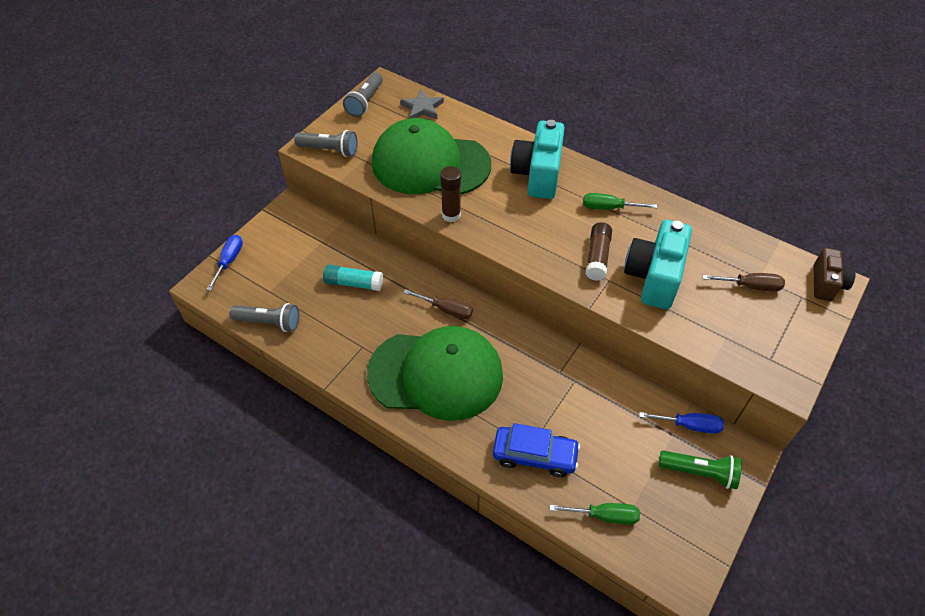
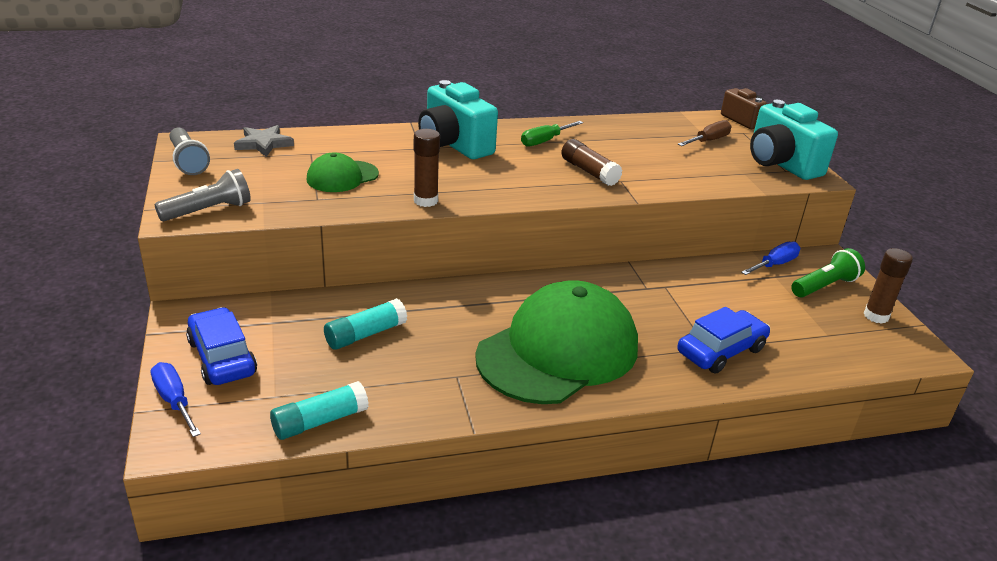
camera: 50 degrees left, 20 degrees down
grey flashlight [229,303,299,332] -> turquoise glue stick [270,381,369,440]
green cap [372,118,491,194] -> green cap [307,153,379,192], size x0.47
brown screwdriver [403,289,473,319] -> none
green screwdriver [550,503,640,525] -> none
turquoise camera [624,220,692,309] -> turquoise camera moved to [750,100,838,180]
none -> blue car [186,307,257,385]
none -> brown glue stick [863,248,913,324]

